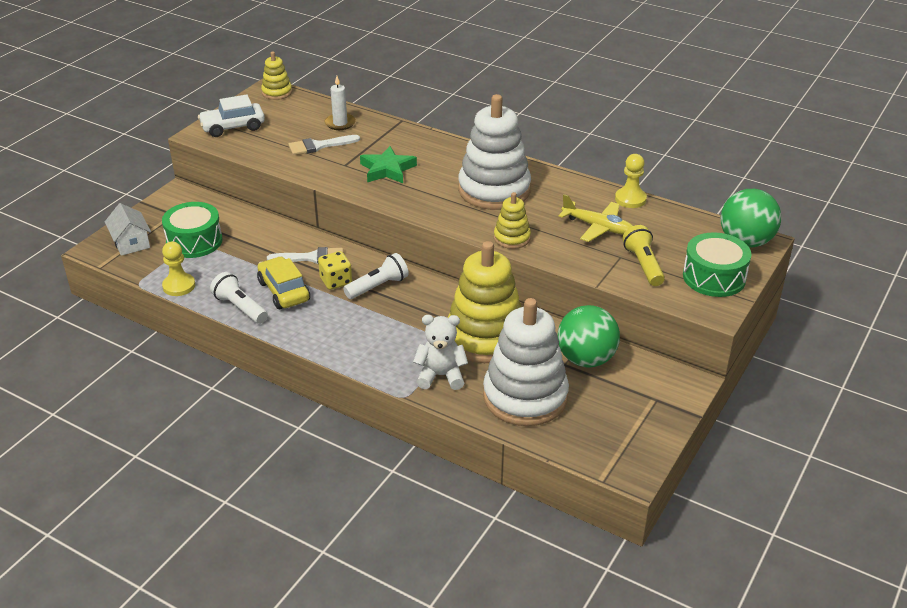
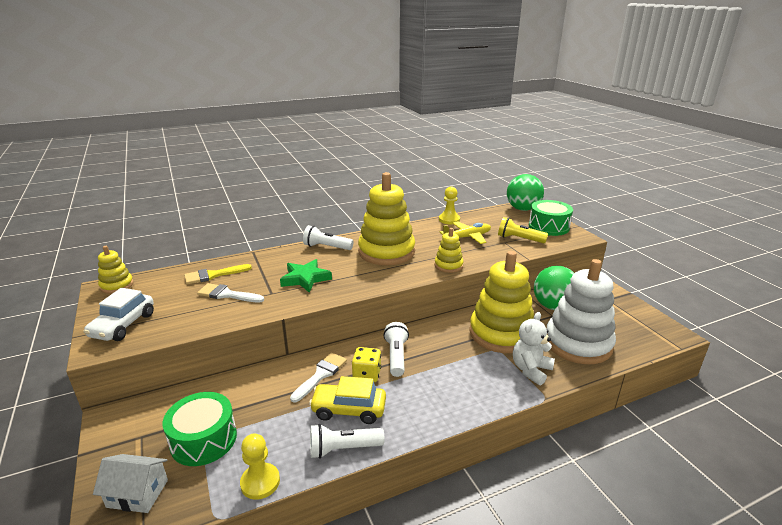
camera: 55 degrees left, 10 degrees down
white brush [288,135,360,155] -> white brush turned 90 degrees clockwise [197,283,264,303]
white candle [325,76,356,130] -> yellow brush [184,264,252,284]
white stacking toy [458,94,531,210] -> yellow stacking toy [358,172,415,265]
none -> white flashlight [303,225,354,250]

